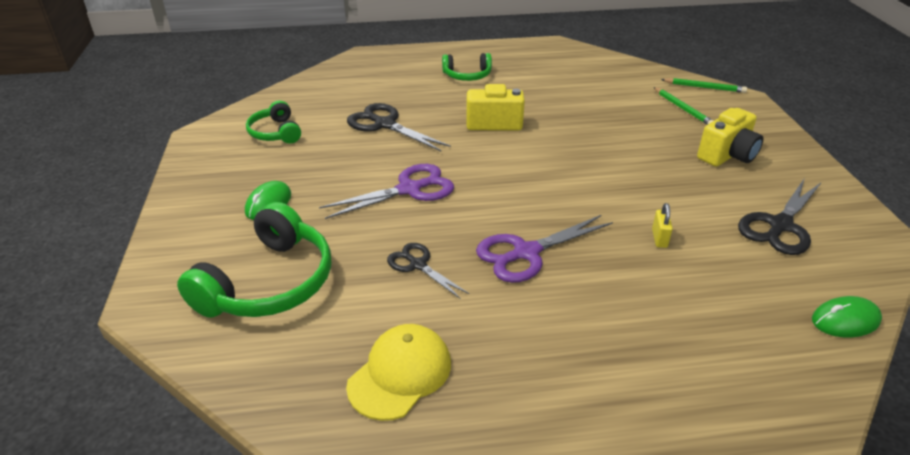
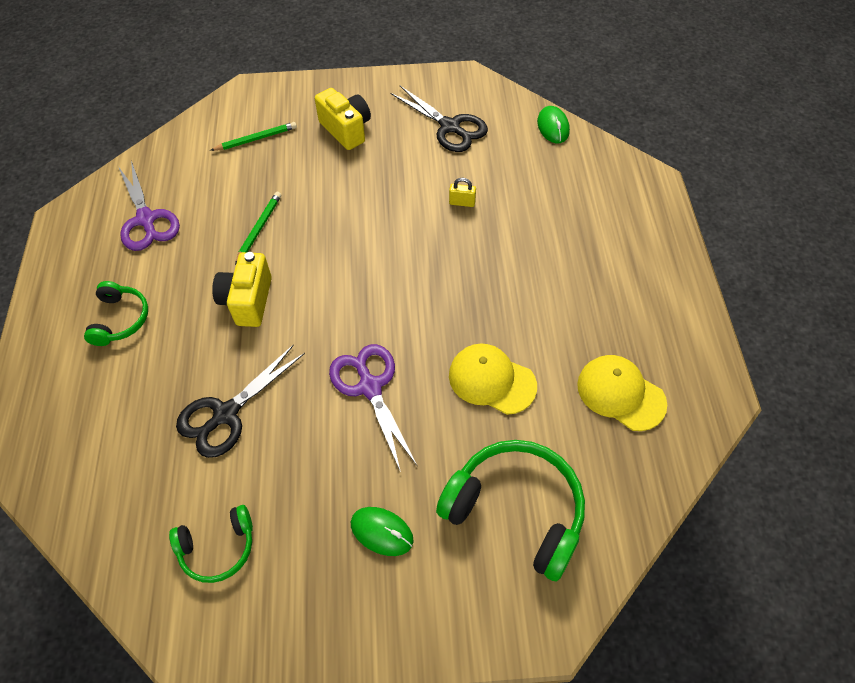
camera: 85 degrees left, 20 degrees up
black scissors [387,243,469,299] -> yellow cap [449,343,537,415]
purple scissors [476,215,613,283] -> purple scissors moved to [118,161,180,251]
green pencil [661,78,747,93] -> green pencil moved to [235,192,281,265]

